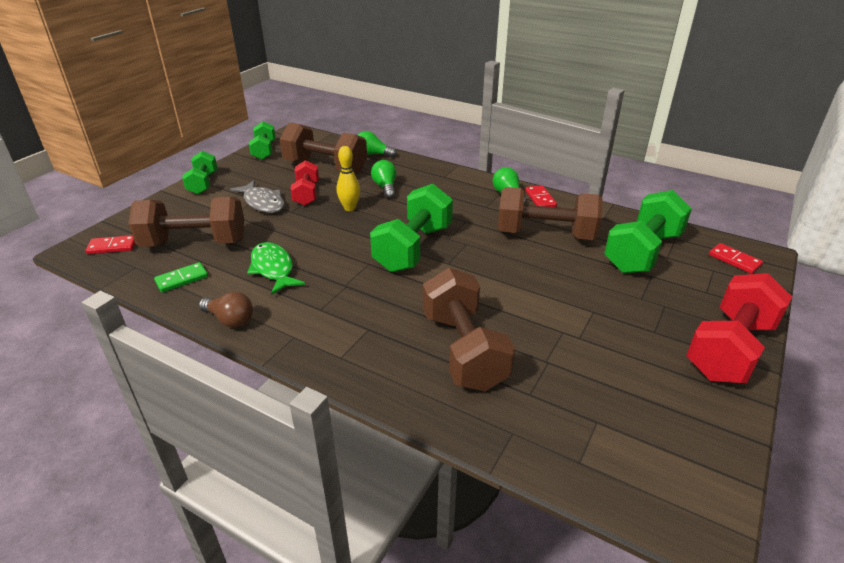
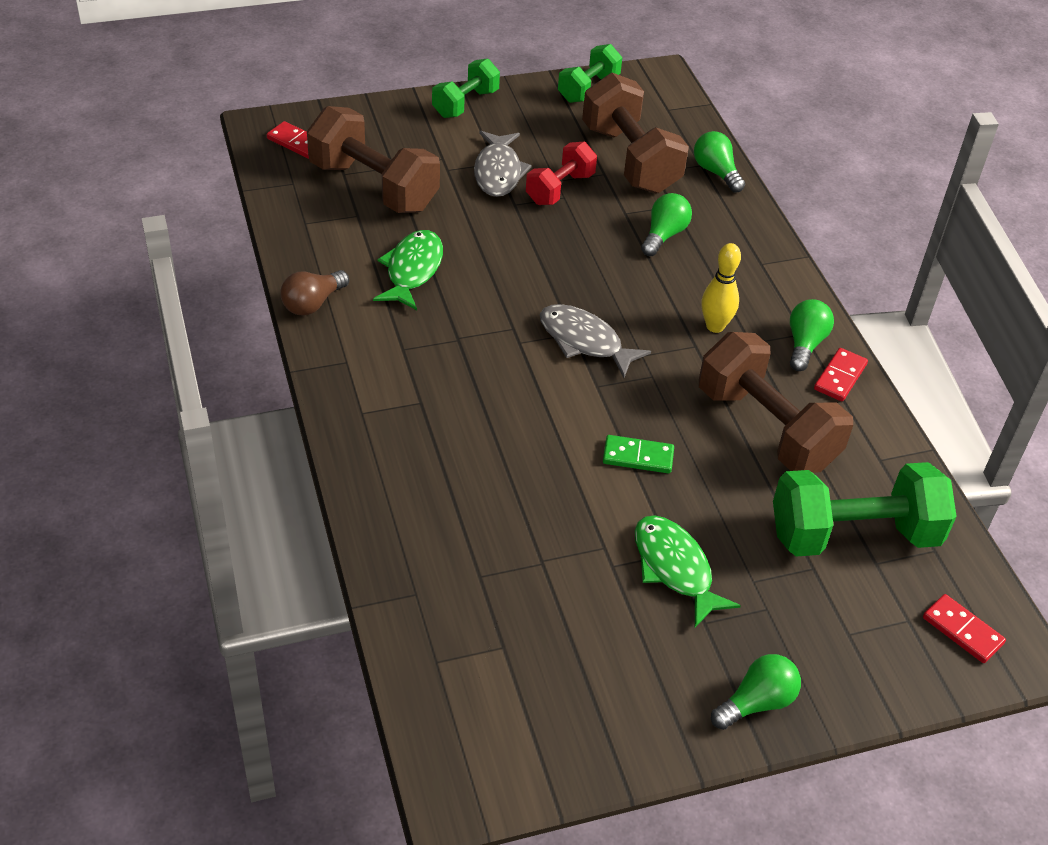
camera: 40 degrees right, 10 degrees up
green domino [154,262,208,293] -> green domino moved to [603,435,674,473]
brown light bulb [199,292,253,328] -> brown light bulb turned 60 degrees clockwise [280,270,349,315]
yellow bowling pin [337,146,360,211] -> yellow bowling pin moved to [701,243,741,333]
green dumbbell [370,184,453,272] -> grey fish [540,304,651,378]
brown dumbbell [423,267,515,391] -> none
red dumbbell [686,273,792,383] -> green light bulb [711,654,801,730]
red domino [709,243,763,274] -> red domino turned 45 degrees counterclockwise [923,594,1006,663]
none -> green fish [635,515,741,627]

